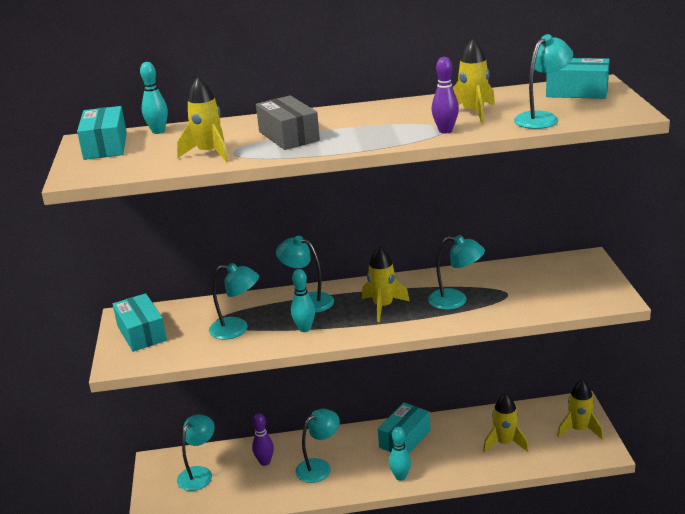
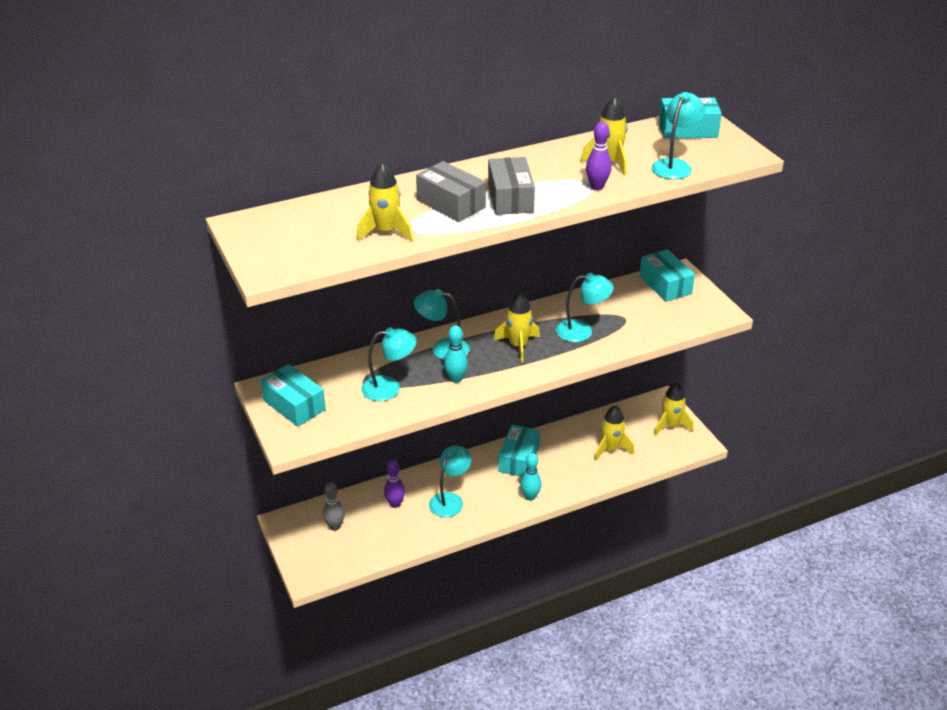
camera: 20 degrees left, 10 degrees up
turquoise box [77,106,127,160] -> turquoise box moved to [639,249,695,302]
turquoise bowling pin [140,62,168,134] -> none
turquoise lamp [177,414,215,491] -> grey bowling pin [323,482,345,531]
none -> grey box [488,157,535,215]

